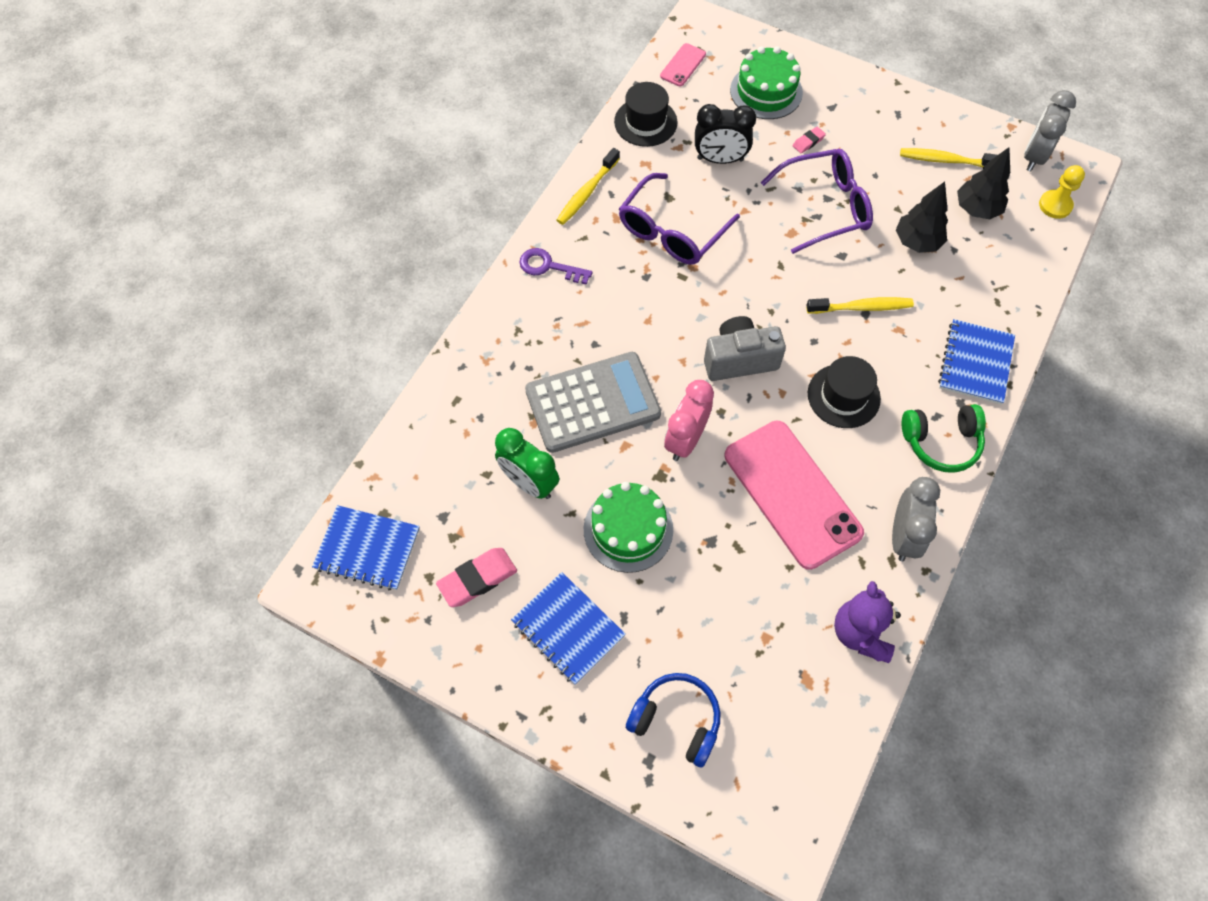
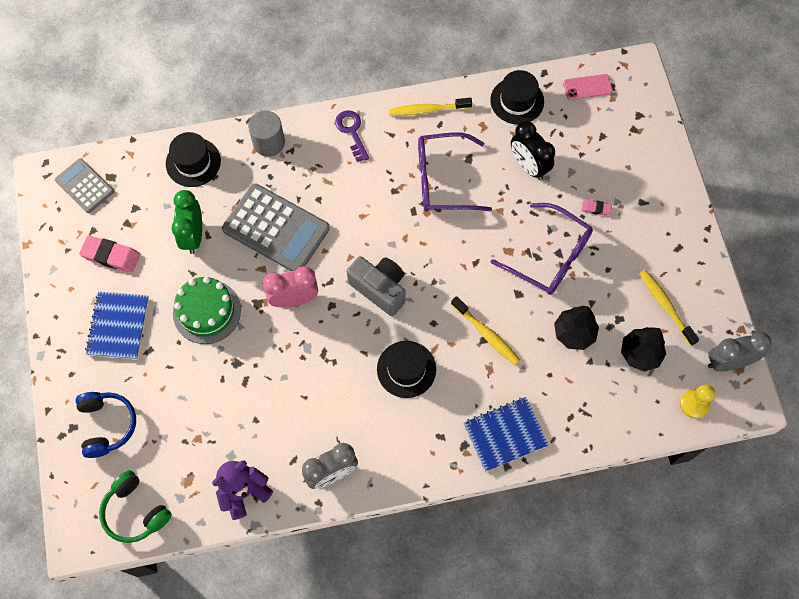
camera: 50 degrees right, 5 degrees up
blue notebook [312,505,420,590] -> grey calculator [55,158,114,213]
pink phone [725,421,864,570] -> none
green cake [730,46,803,119] -> none
green headphones [902,404,986,473] -> green headphones moved to [99,470,172,543]
none -> black hat [166,132,221,187]
none -> grey cylinder [248,111,285,157]

